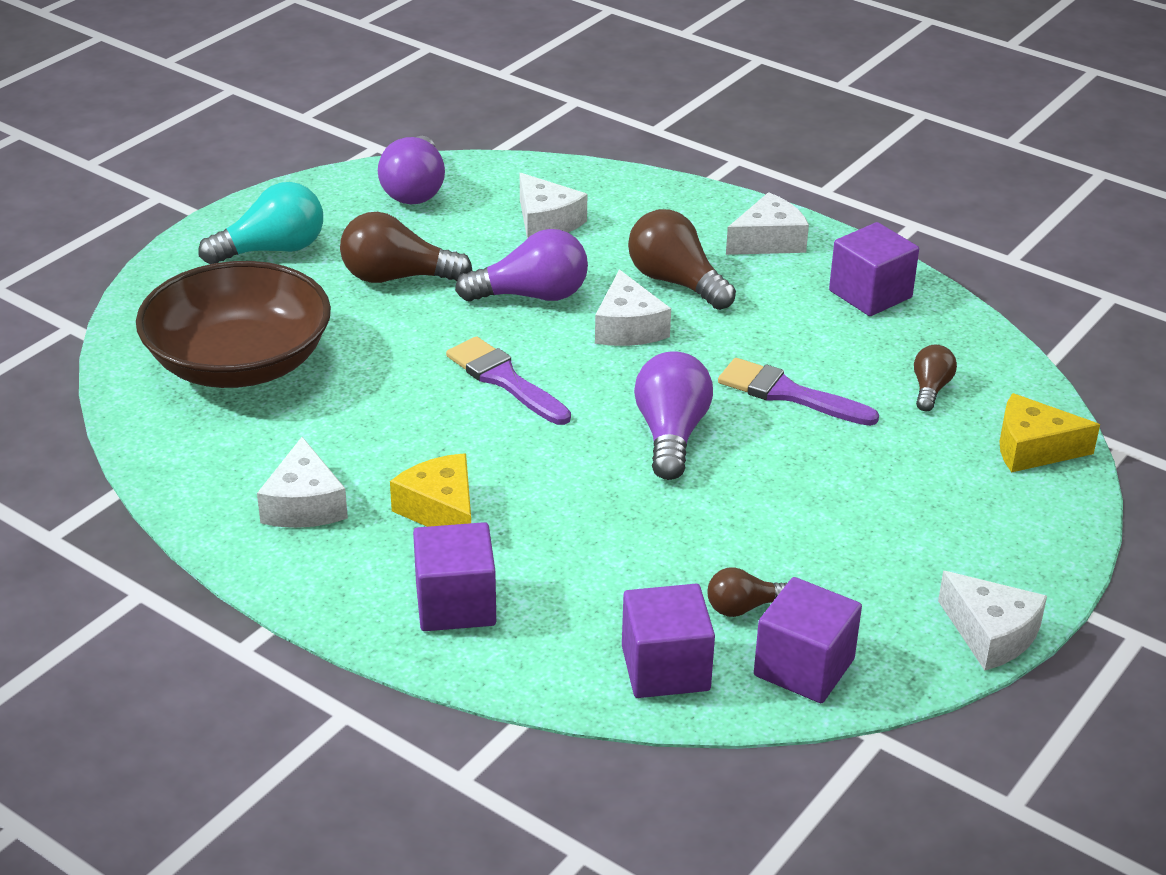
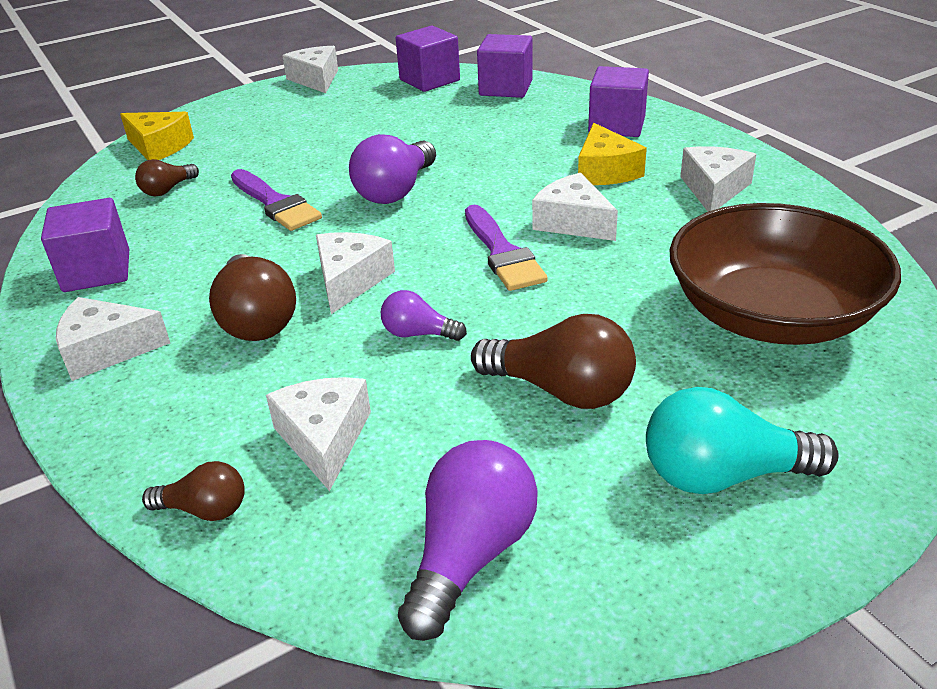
camera: 155 degrees left, 0 degrees up
purple light bulb [455,229,588,302] -> purple light bulb [381,290,467,341], size x0.56
brown light bulb [708,567,787,617] -> brown light bulb moved to [142,461,245,521]
none -> white cheese [532,173,618,241]

